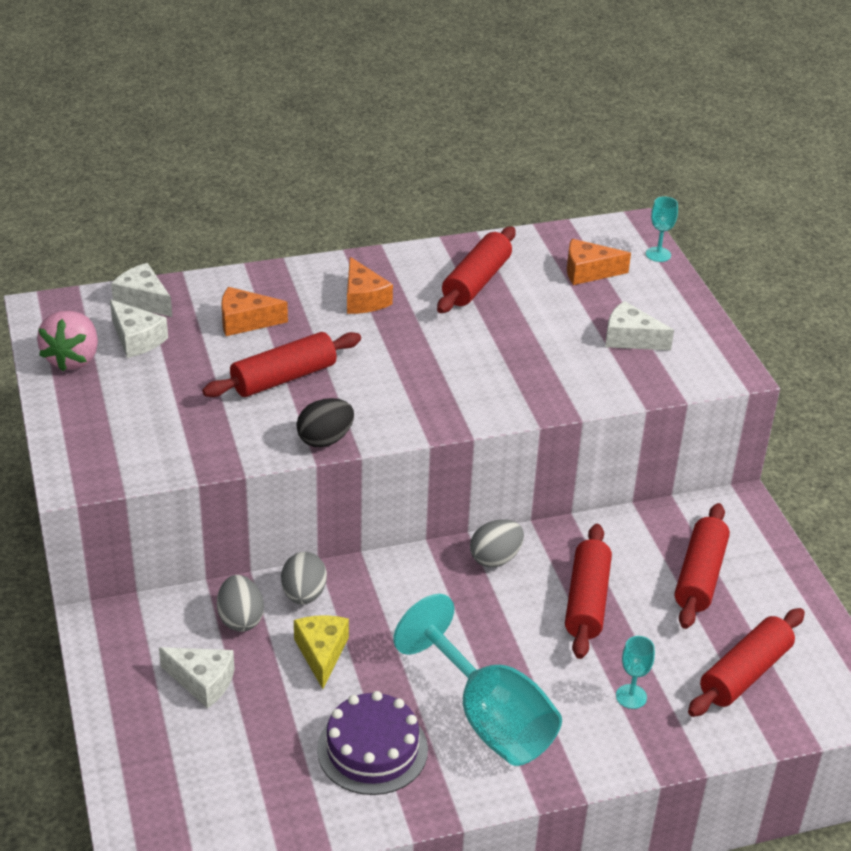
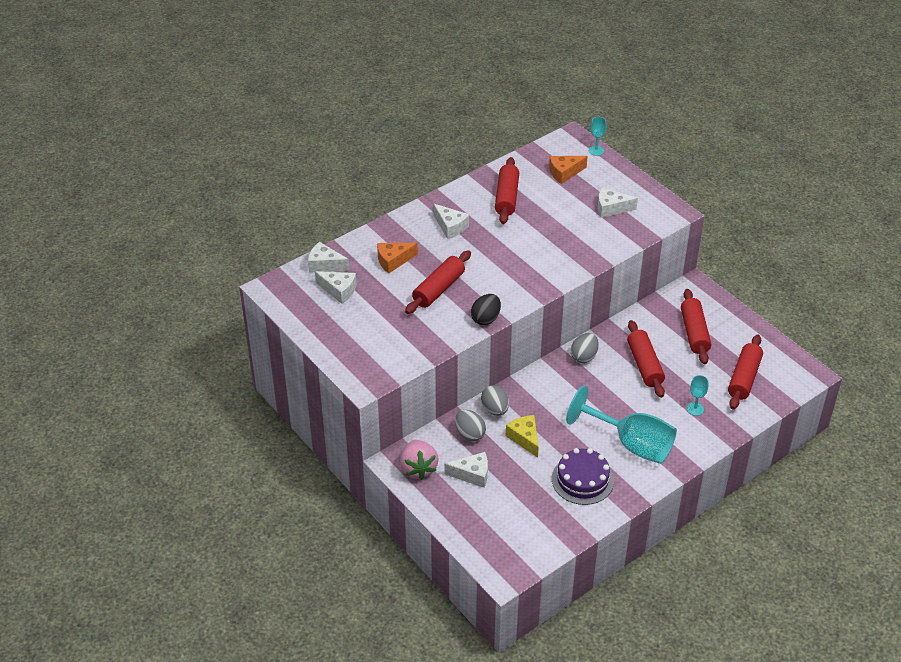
camera: 20 degrees left, 5 degrees up
pink strawberry [37,311,98,371] -> pink strawberry moved to [400,440,439,480]
orange cheese [347,257,393,314] -> white cheese [433,204,469,239]

